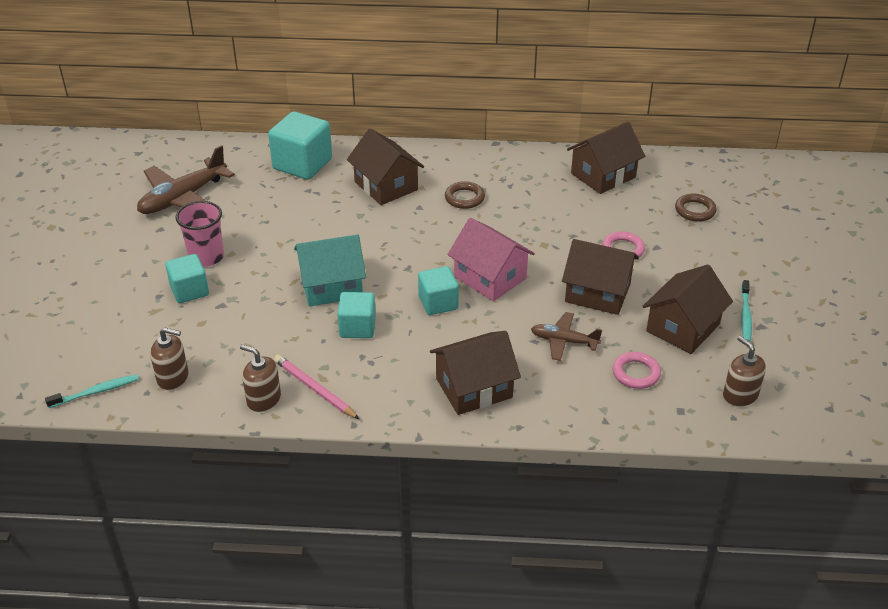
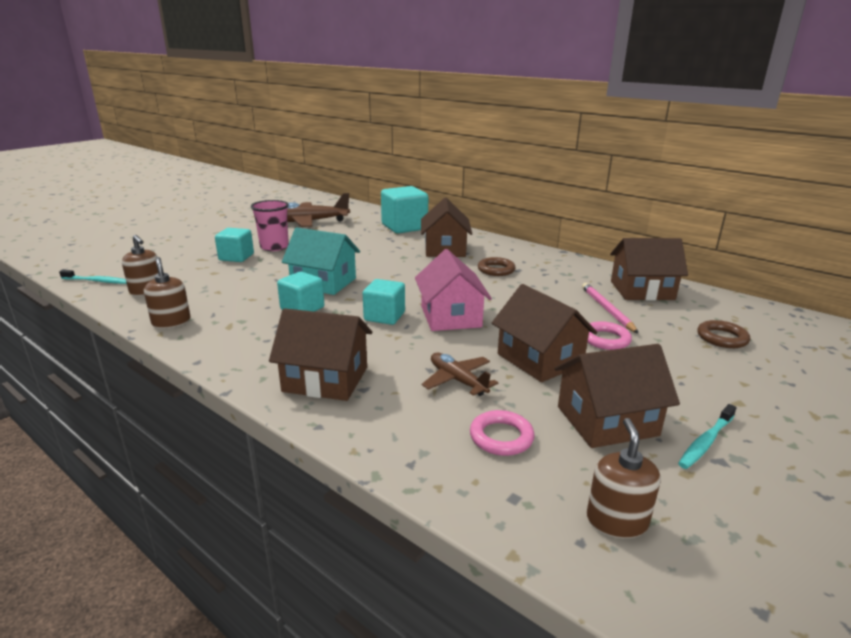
camera: 35 degrees right, 15 degrees down
pink pencil [274,355,359,419] -> pink pencil moved to [582,283,638,333]

